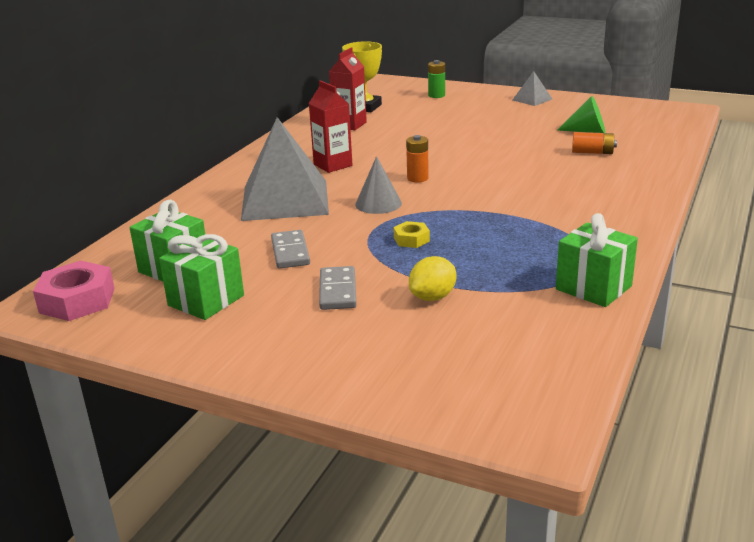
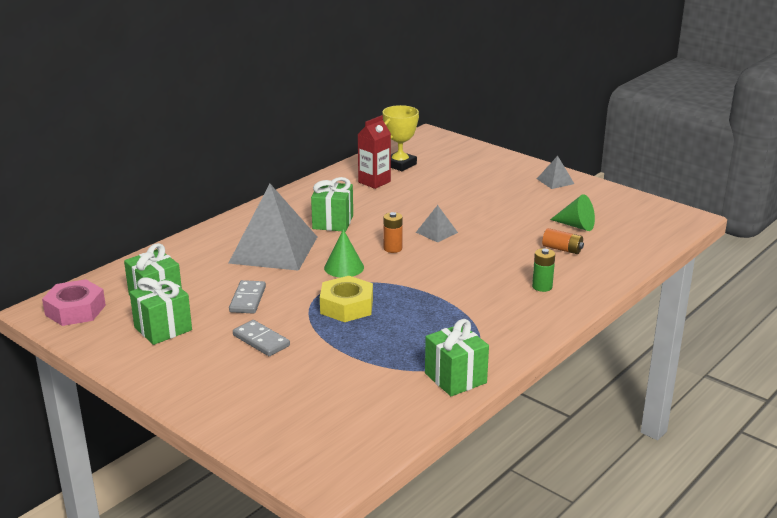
camera: 15 degrees right, 0 degrees up
red carton [308,80,352,173] -> green gift [311,177,353,232]
grey domino [319,266,357,310] -> grey domino turned 60 degrees counterclockwise [233,320,290,356]
grey cone [355,156,402,214] -> green cone [324,229,364,278]
yellow nut [393,221,430,248] -> yellow nut [320,276,373,322], size x1.88
yellow lemon [409,256,456,301] -> none
green battery [428,60,445,98] -> green battery moved to [532,248,555,292]
none -> grey pyramid [416,205,458,243]

